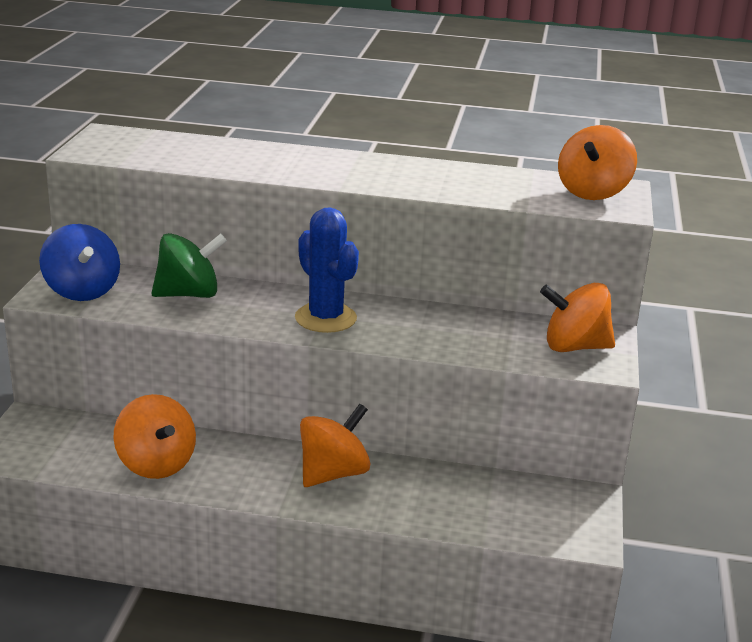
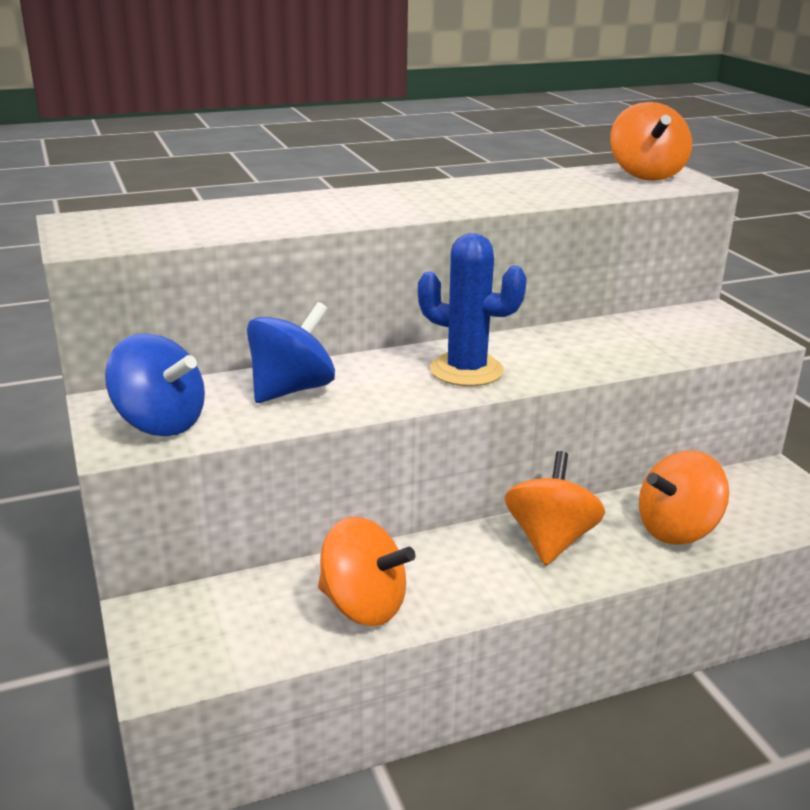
camera: 30 degrees left, 0 degrees up
green spinning top [152,233,227,298] -> blue spinning top [247,302,335,403]
orange spinning top [540,283,615,352] -> orange spinning top moved to [639,450,729,545]

